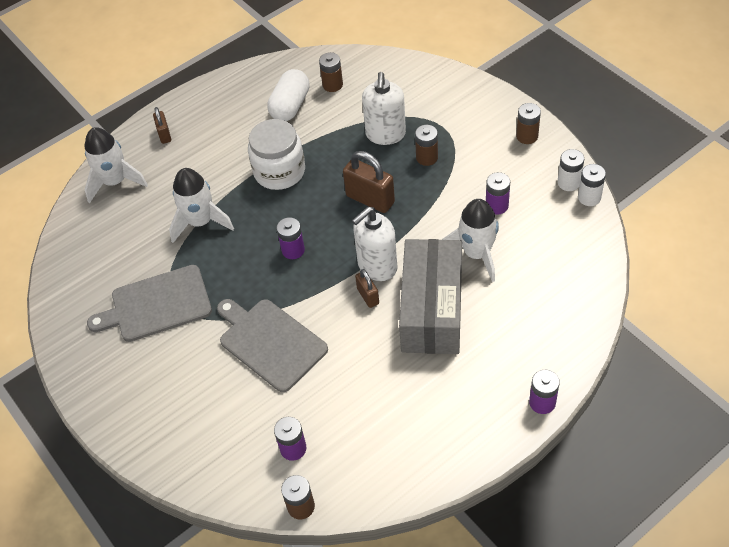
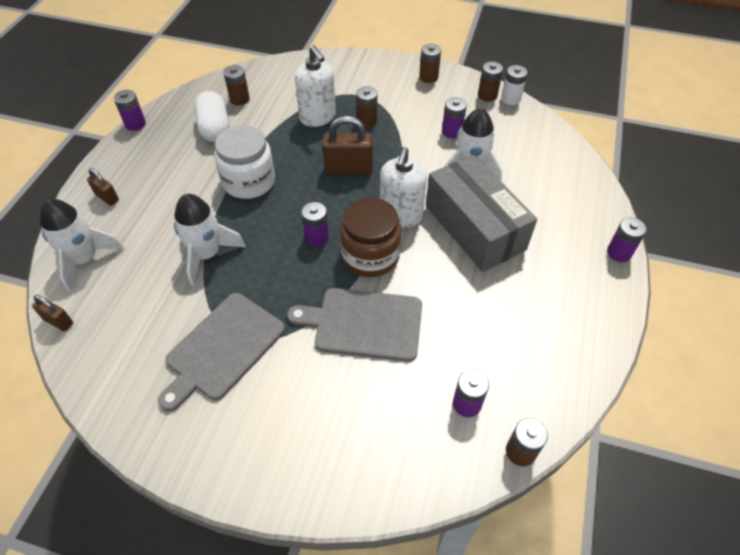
camera: 40 degrees left, 0 degrees up
brown padlock [355,269,379,308] -> brown padlock moved to [32,295,73,332]
white battery [557,149,584,191] -> brown battery [478,61,503,102]
none -> purple battery [114,90,146,131]
none -> brown jar [340,198,401,277]

